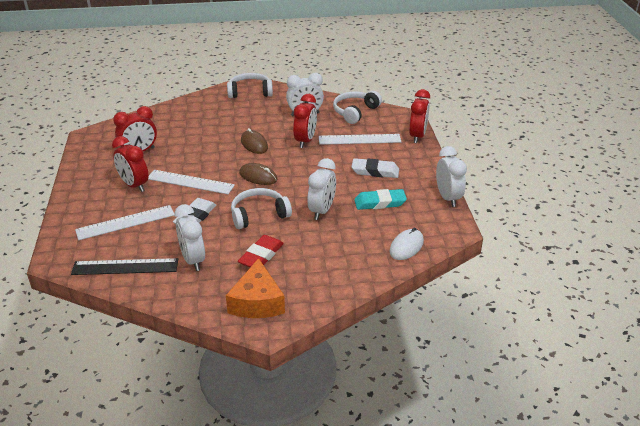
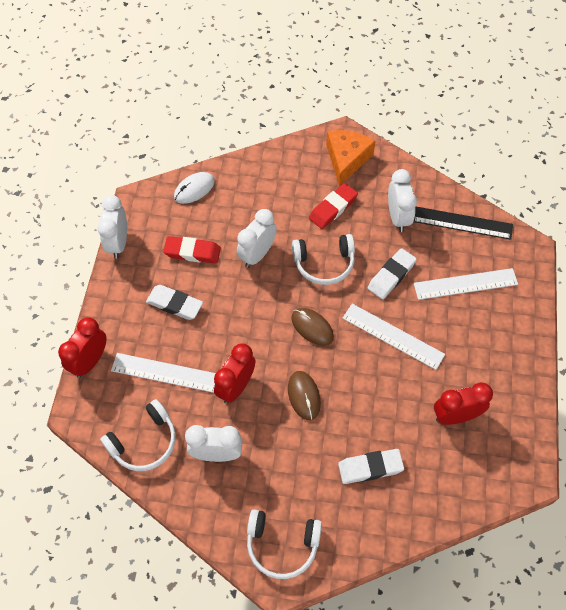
camera: 165 degrees left, 25 degrees up
red clock [112,136,149,192] -> none
turquoise eraser [354,189,407,210] -> red eraser [163,236,221,264]
none -> white eraser [338,449,404,484]

